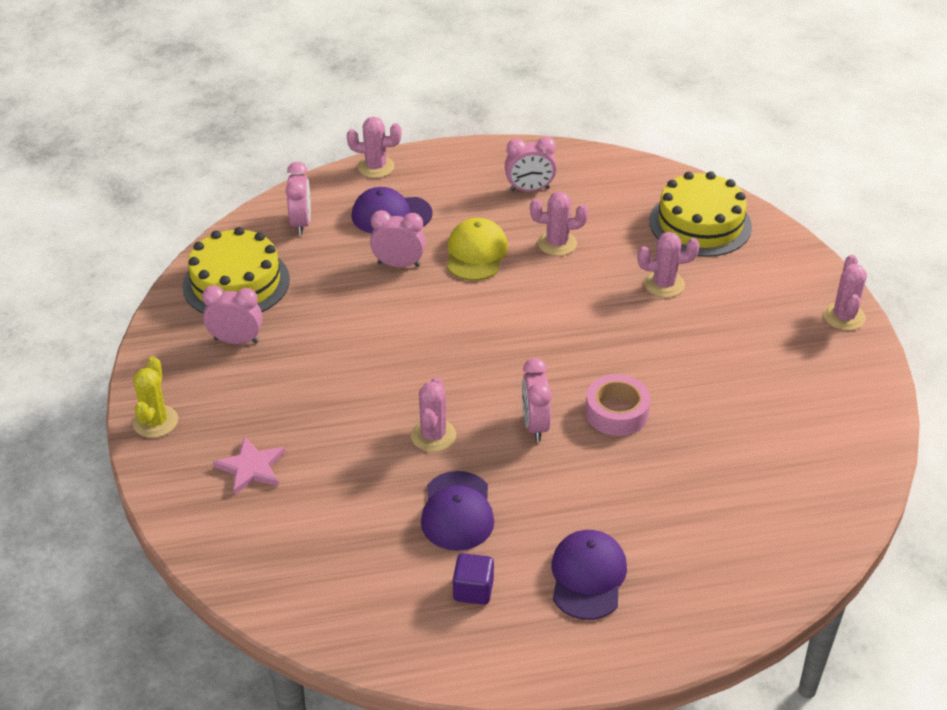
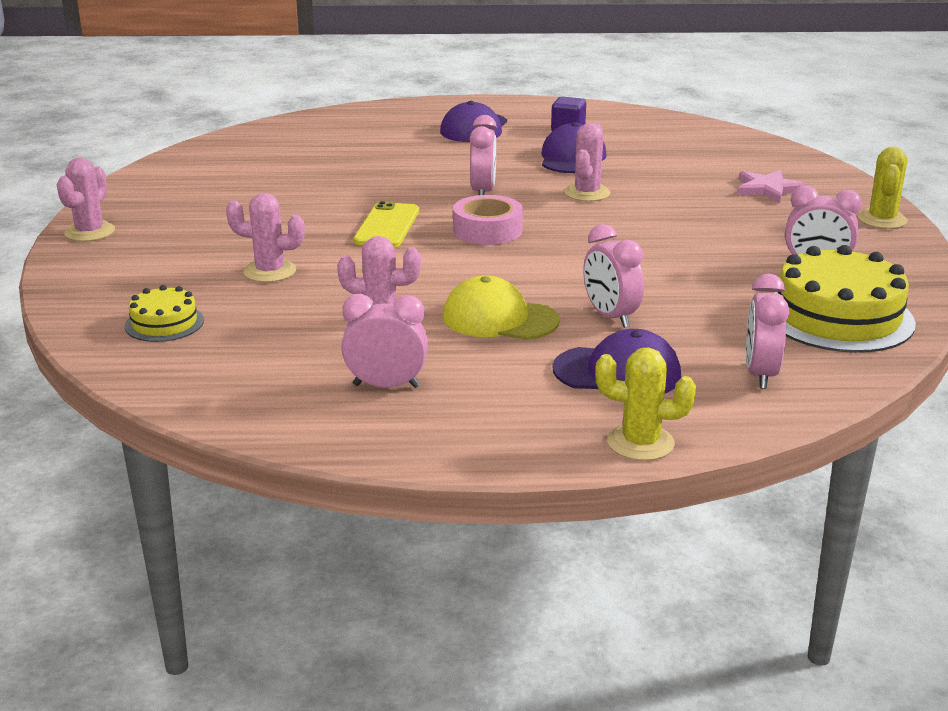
camera: 170 degrees left, 15 degrees down
pink cactus [347,117,402,178] -> yellow cactus [595,347,696,461]
pink clock [370,210,426,267] -> pink clock turned 45 degrees clockwise [583,224,644,328]
yellow cap [446,218,508,281] -> yellow cap turned 90 degrees clockwise [442,275,560,340]
pink tape [585,374,650,436] -> pink tape moved to [453,195,523,245]
yellow cake [650,171,752,257] -> yellow cake [124,285,204,342], size x0.52
none -> yellow phone [354,201,419,247]

